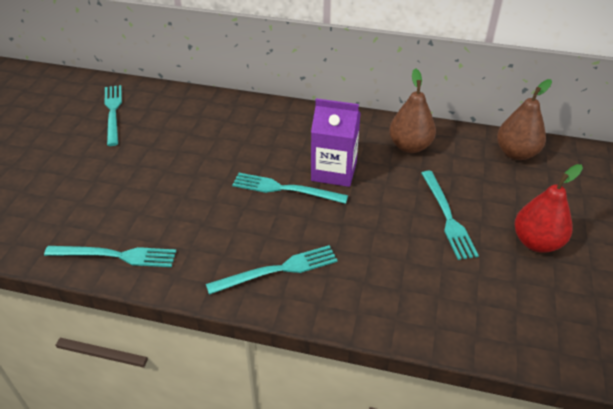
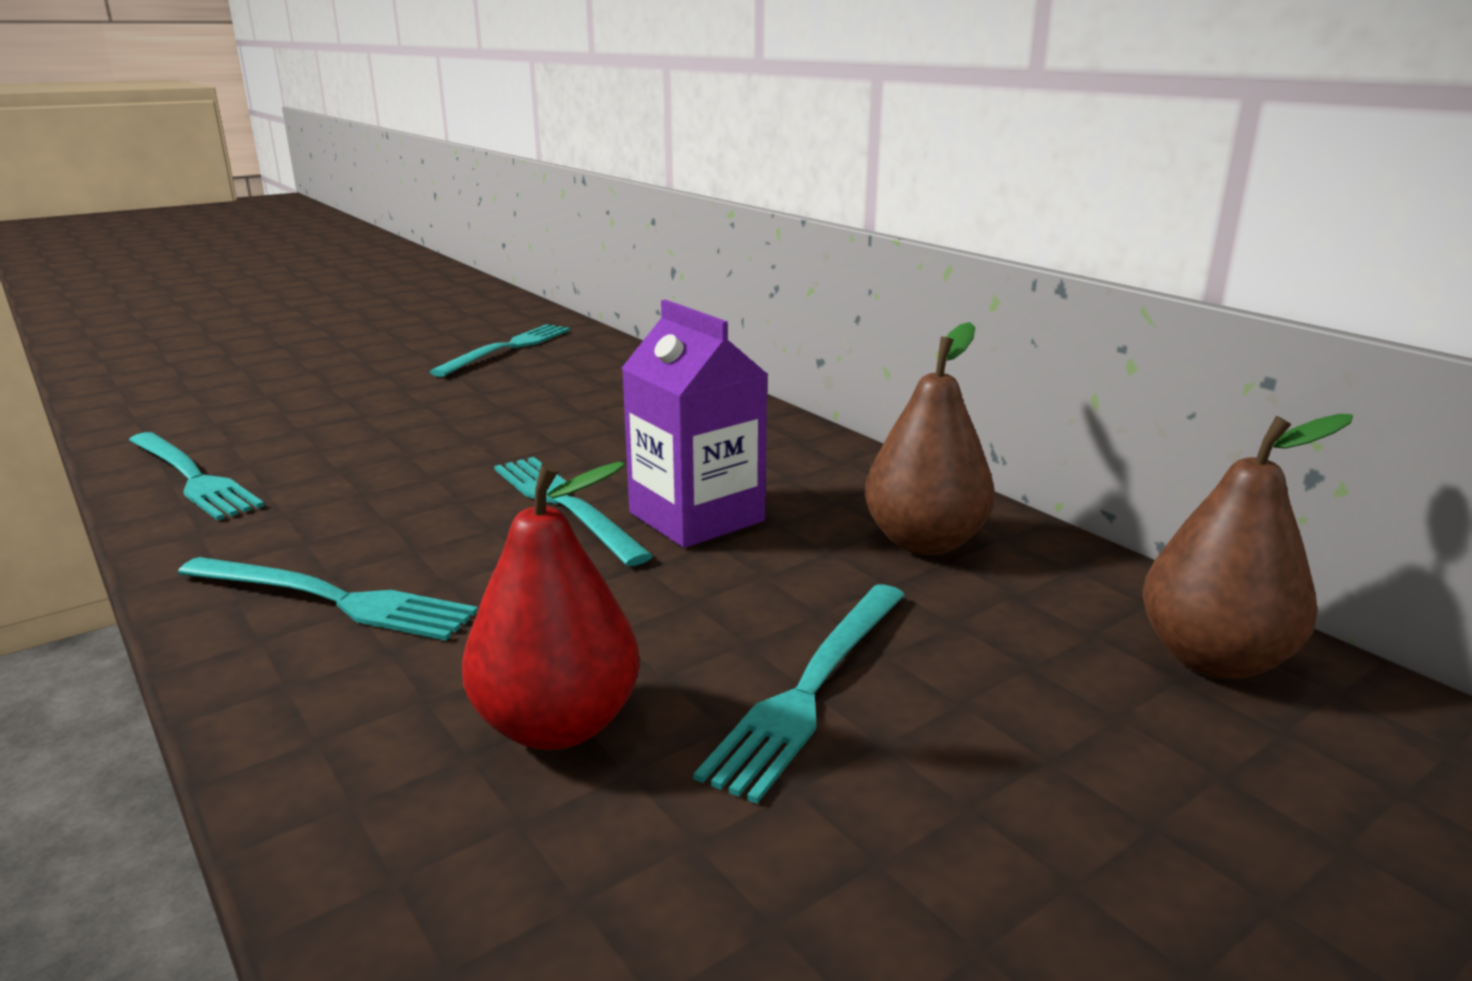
camera: 40 degrees right, 20 degrees down
red pear [514,164,583,253] -> red pear moved to [462,461,640,750]

